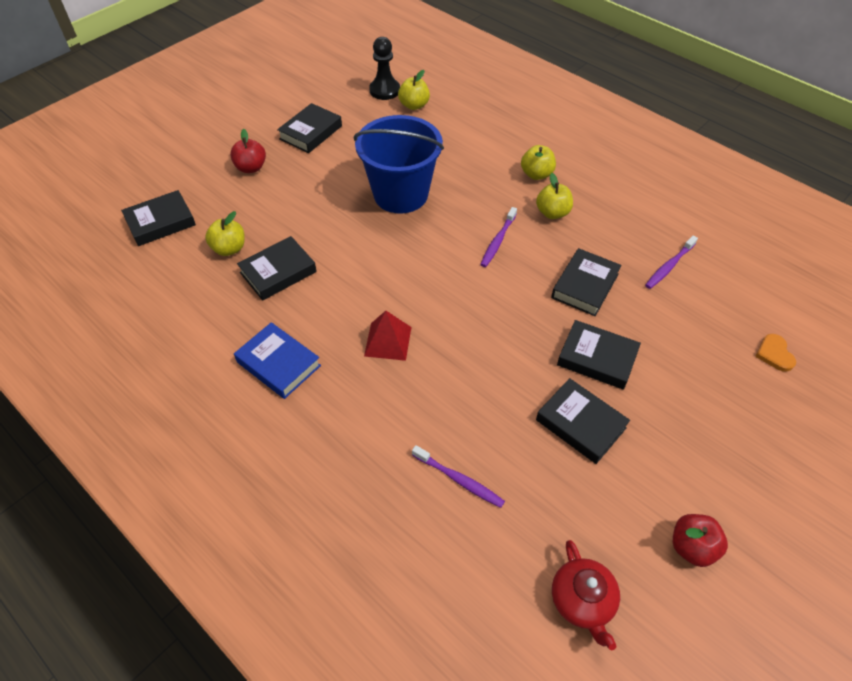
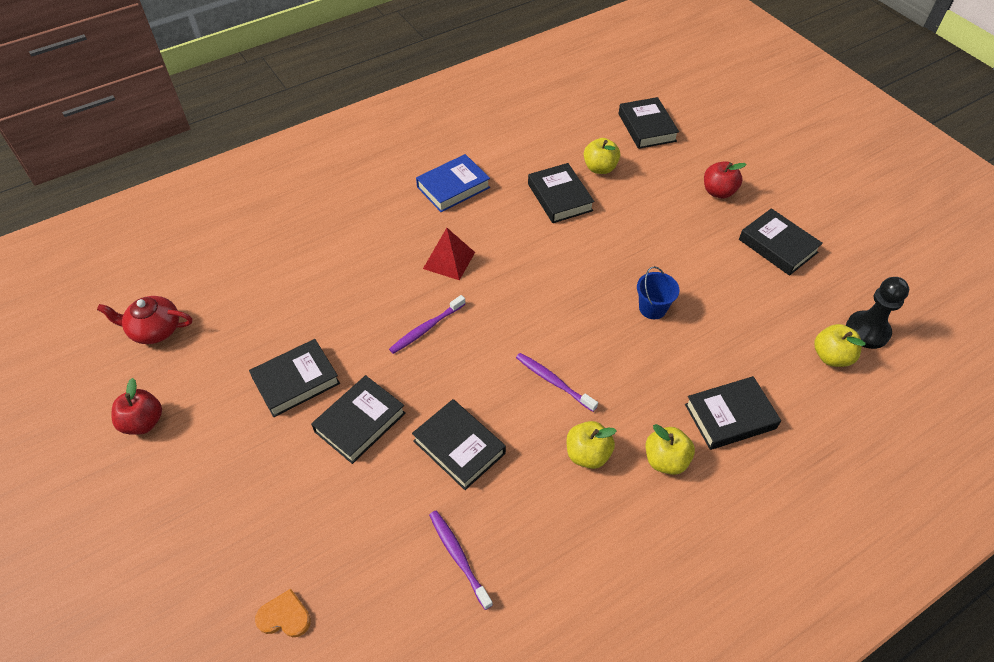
camera: 105 degrees right, 0 degrees up
blue bucket [354,115,444,214] -> blue bucket [637,266,679,319], size x0.43
purple toothbrush [412,445,505,508] -> purple toothbrush moved to [389,295,465,354]
none -> black book [685,376,781,450]

